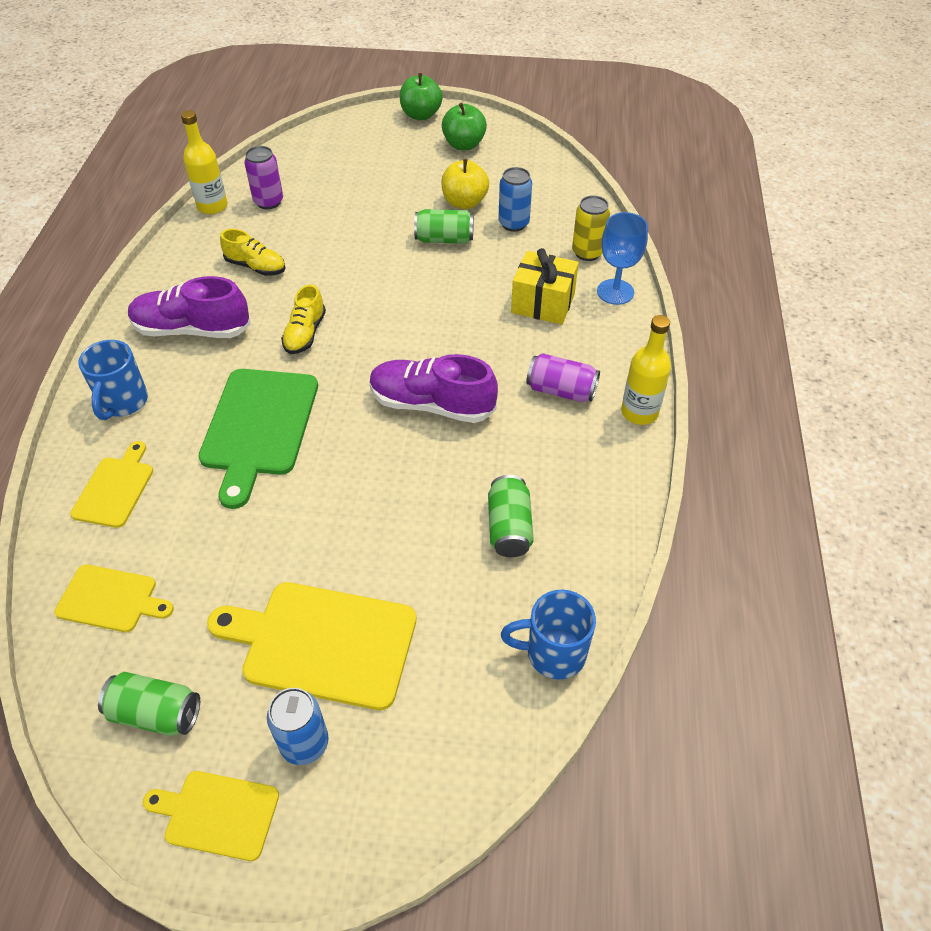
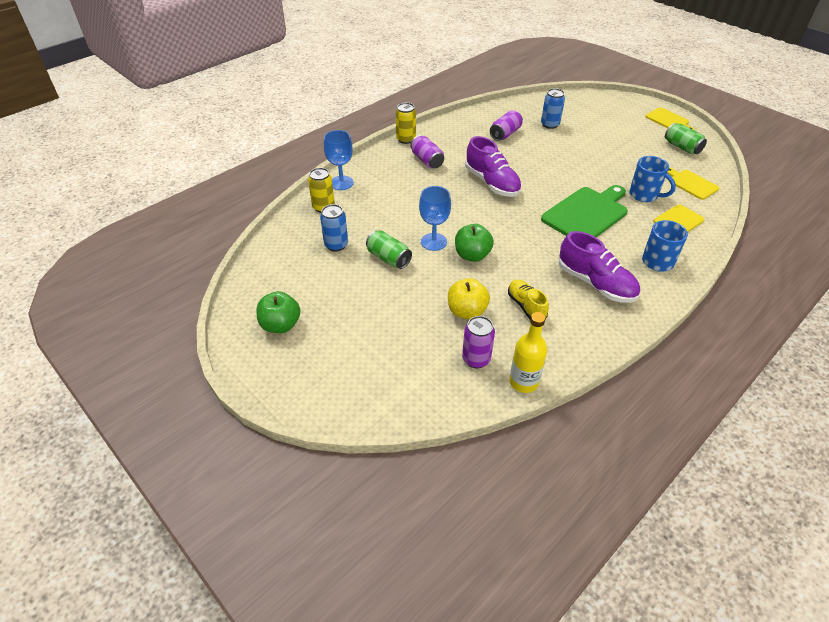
camera: 140 degrees left, 5 degrees down
yellow cutting board [207,582,416,710] -> none
blue can [267,688,329,765] -> blue can moved to [541,88,565,129]
yellow shoe [281,284,326,354] -> none
green apple [400,73,443,120] -> green apple moved to [455,224,494,262]
yellow apple [441,159,489,209] -> yellow apple moved to [448,278,490,319]
green can [488,475,534,557] -> purple can [490,110,523,141]
blue mug [501,590,596,680] -> blue mug moved to [629,156,676,202]
yellow gift [511,248,579,325] -> none
yellow bottle [621,315,671,425] -> yellow can [396,103,416,144]
none -> blue goblet [419,186,451,251]

